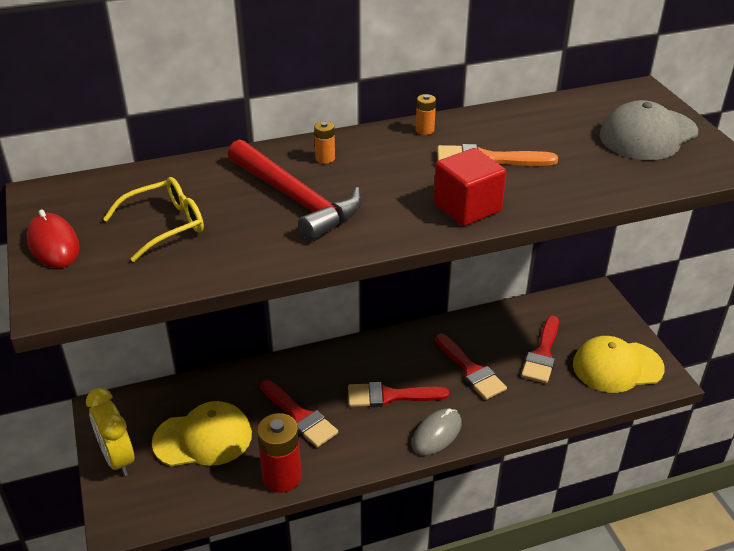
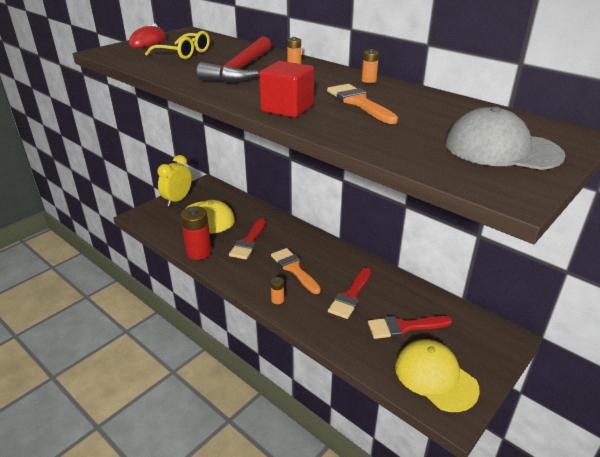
camera: 60 degrees right, 5 degrees down
red brush [348,382,449,407] -> orange brush [271,248,321,294]
grey mouse [412,408,462,455] -> orange battery [271,277,284,304]

